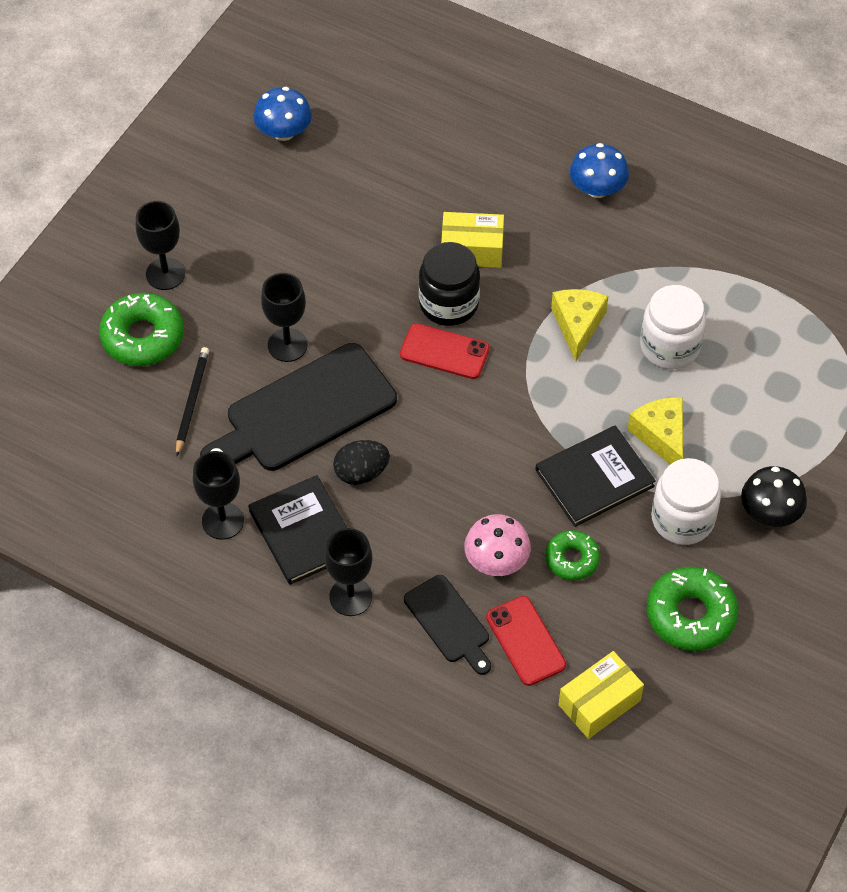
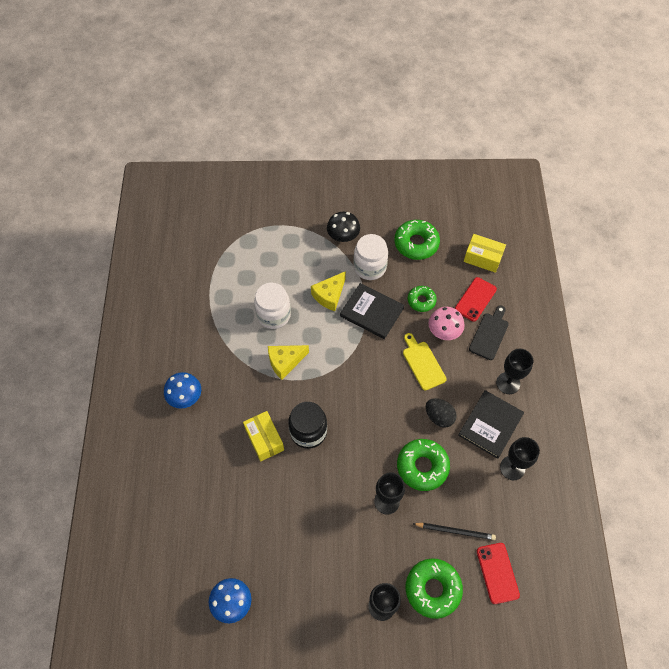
camera: 120 degrees left, 5 degrees up
black pencil [176,347,209,457] -> black pencil turned 150 degrees counterclockwise [413,523,496,540]
black cutting board [200,343,397,471] -> green donut [397,439,450,491]
red phone [400,323,490,379] -> red phone moved to [477,543,520,604]
none -> yellow cutting board [403,333,447,390]

